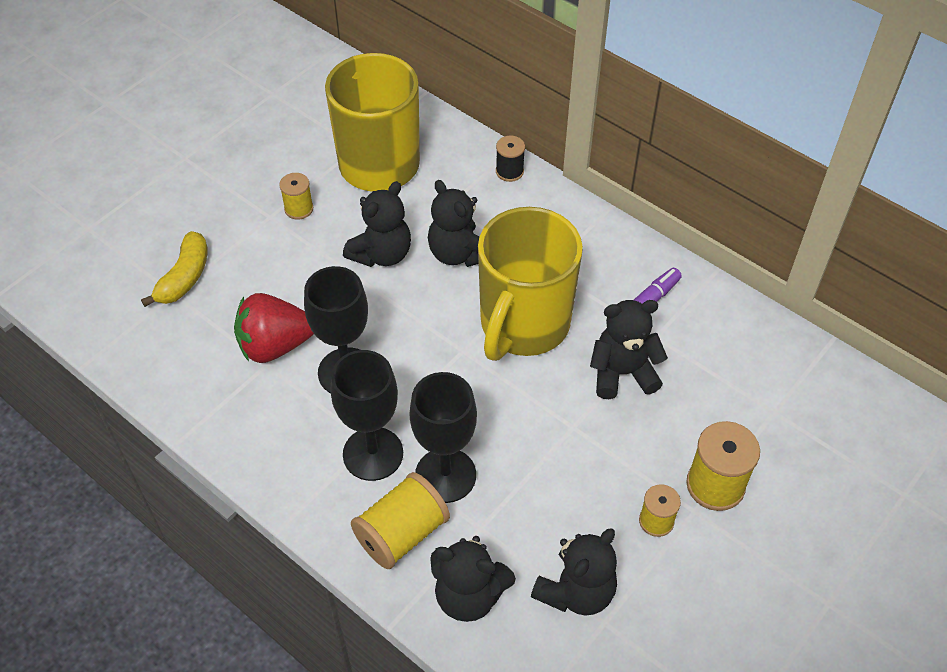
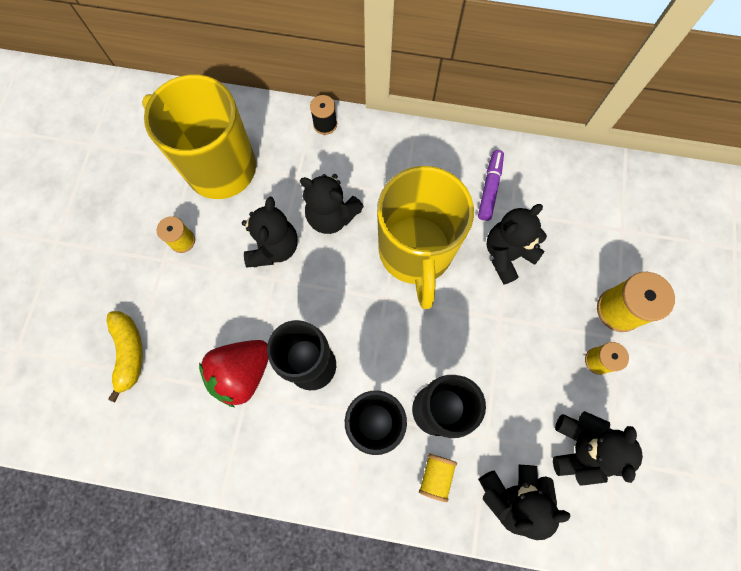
camera: 30 degrees left, 20 degrees up
yellow spool [351,472,450,569] -> yellow spool [419,454,457,502], size x0.59

